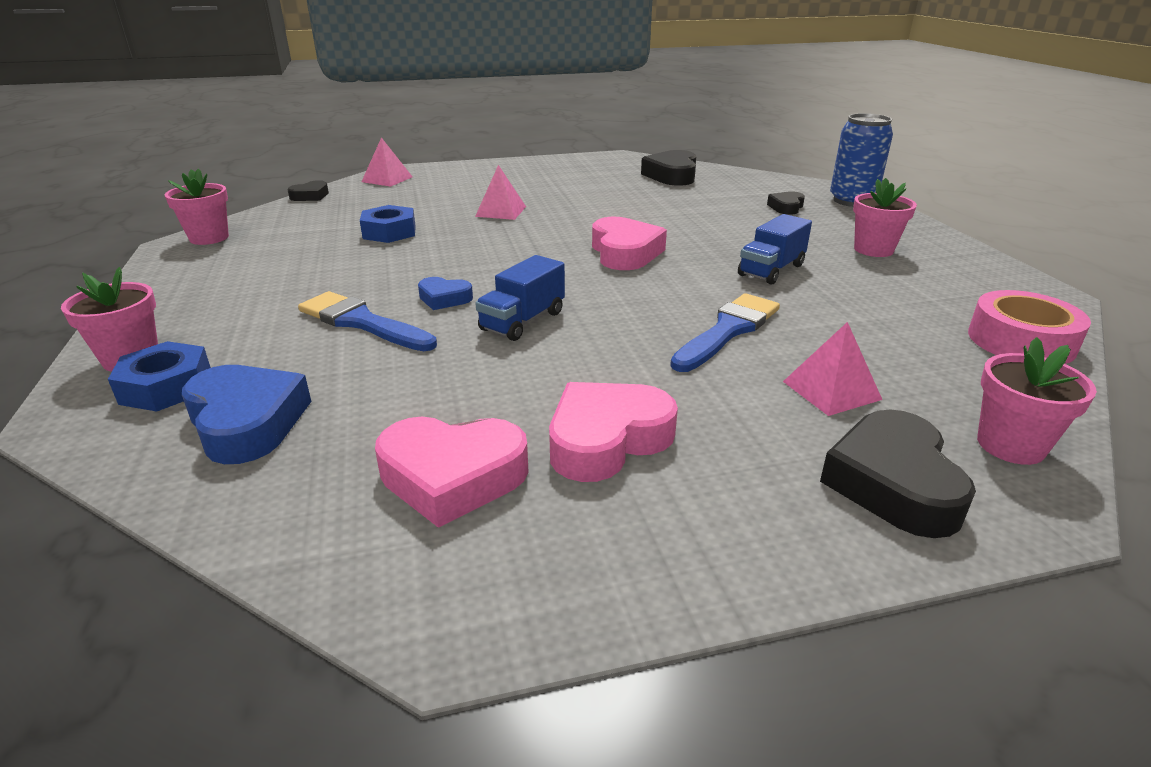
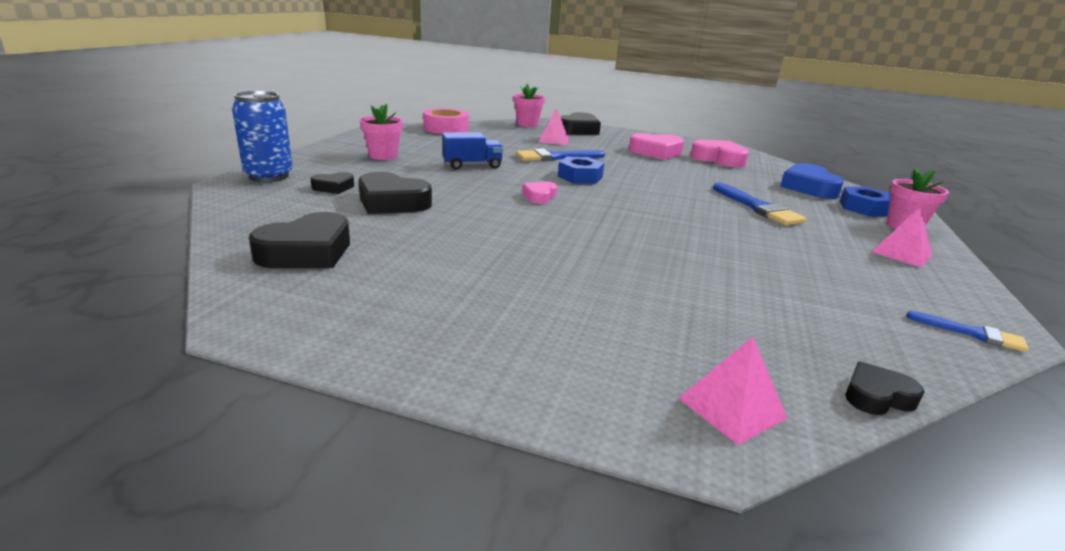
camera: 150 degrees left, 5 degrees down
pink flower pot [165,169,229,245] -> blue brush [906,311,1029,352]
blue nut [360,205,416,243] -> blue nut moved to [558,157,604,184]
blue heart [418,277,473,310] -> none
pink pyramid [475,165,526,220] -> pink pyramid moved to [872,207,932,268]
blue truck [475,255,565,341] -> none
pink heart [592,217,667,270] -> pink heart [522,181,557,204], size x0.55
none -> black heart [358,172,432,214]

